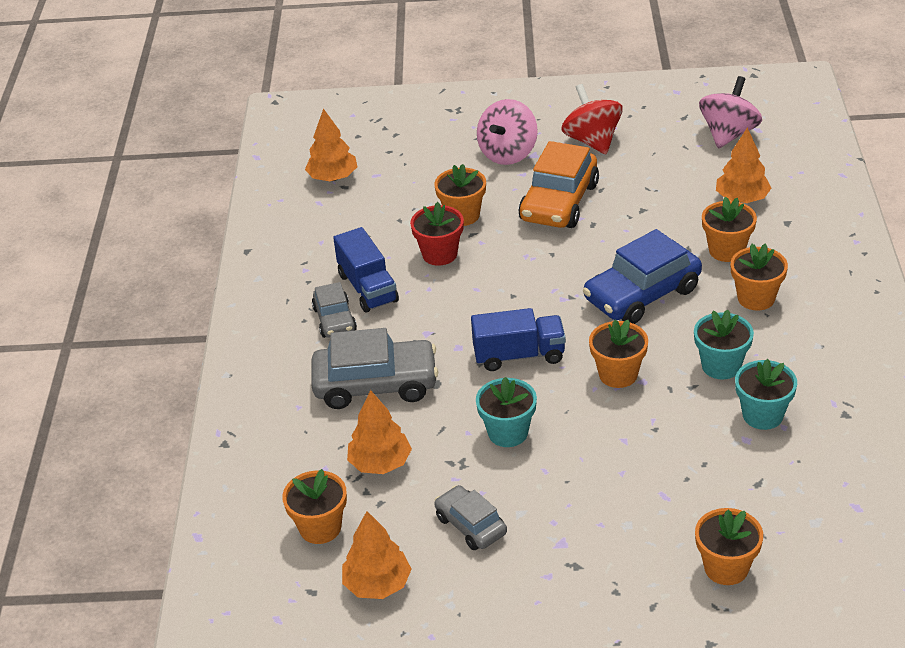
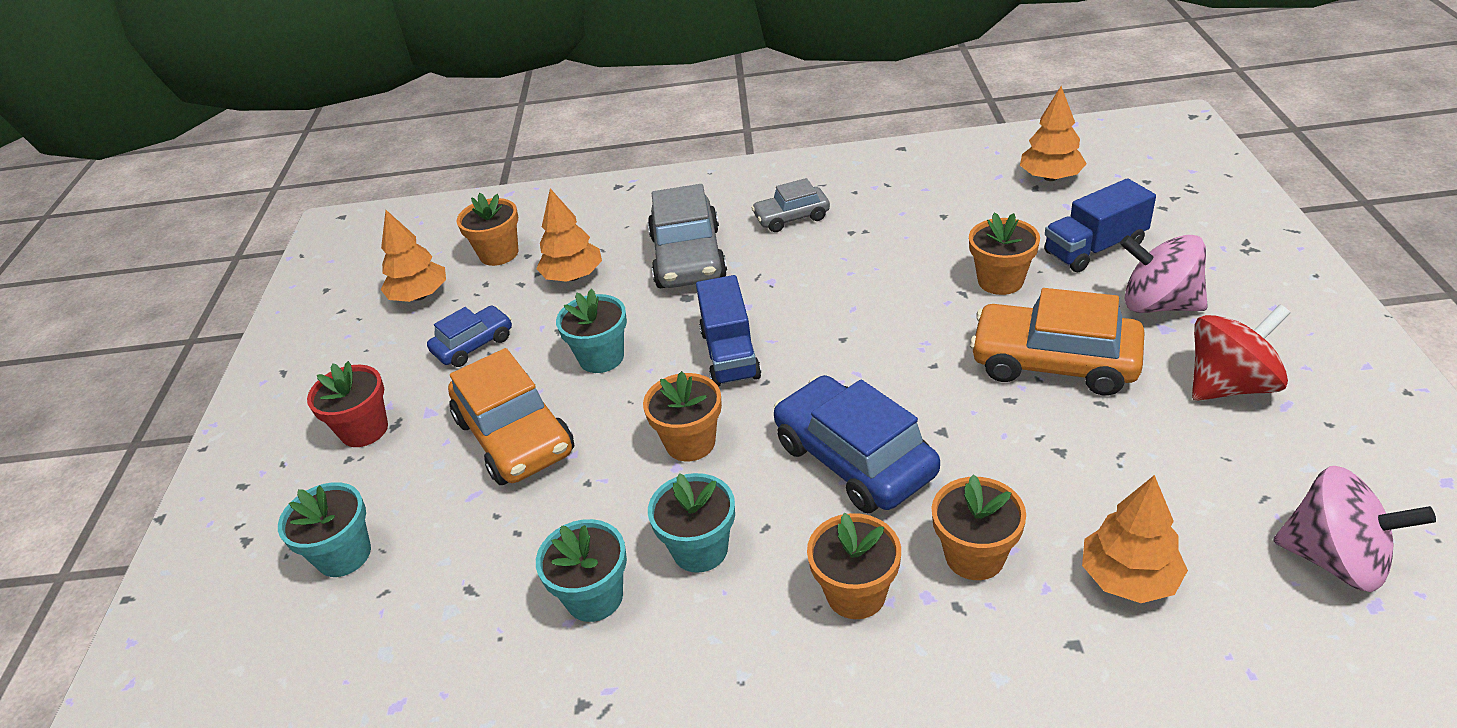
camera: 90 degrees right, 0 degrees up
blue truck [333,227,399,312] -> blue truck moved to [1044,178,1156,272]
red flower pot [410,202,464,266] -> red flower pot moved to [307,361,388,447]
grey car [434,485,507,550] -> blue car [427,305,512,367]
orange flower pot [695,508,763,585] -> turquoise flower pot [278,482,371,577]
none -> orange car [448,348,574,485]

